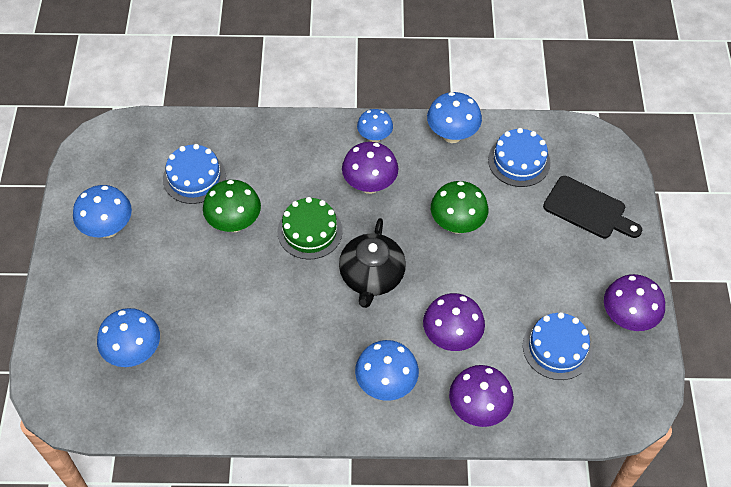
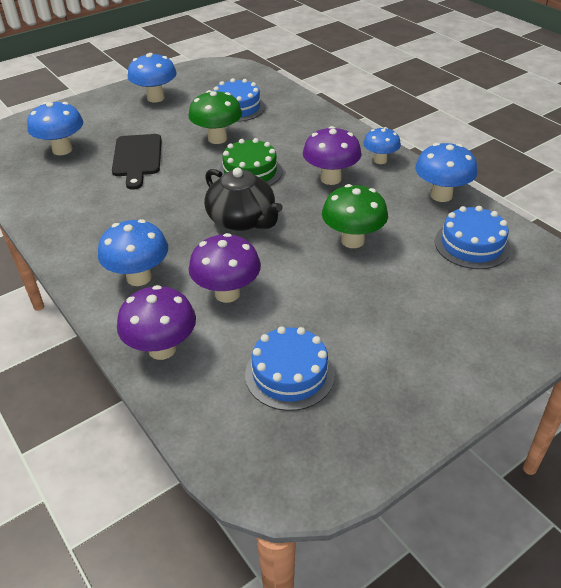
camera: 55 degrees right, 15 degrees down
black teapot [339,218,406,308] -> black teapot turned 105 degrees counterclockwise [204,168,283,231]
black cutting board [543,176,642,238] -> black cutting board moved to [112,134,162,190]
purple mushroom [604,274,665,331] -> none

